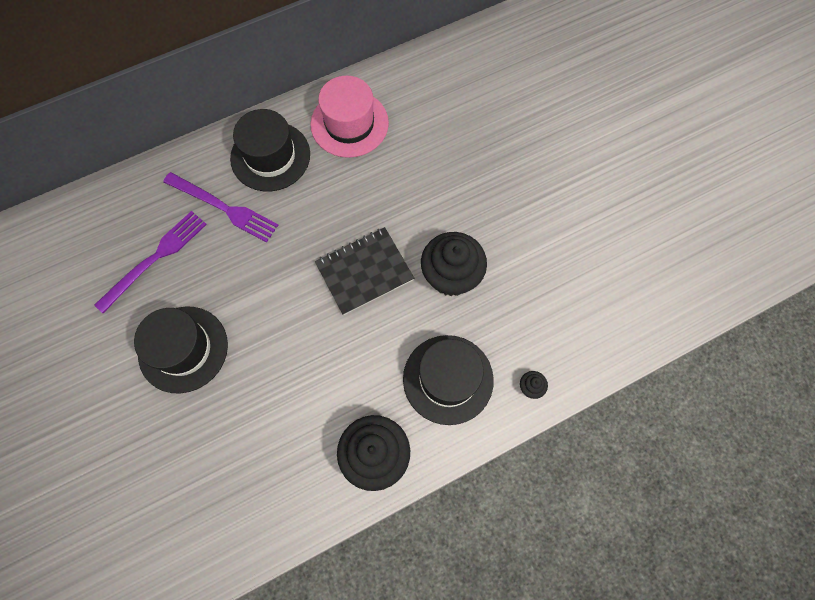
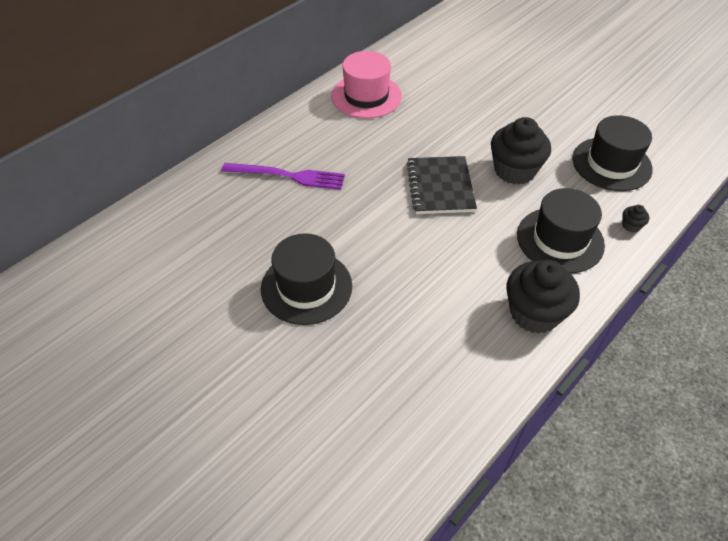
camera: 20 degrees left, 20 degrees down
purple fork [94,211,207,313] -> none
black hat [230,109,310,191] -> black hat moved to [573,115,653,191]
black notebook [315,227,414,315] -> black notebook turned 45 degrees counterclockwise [406,156,477,214]

